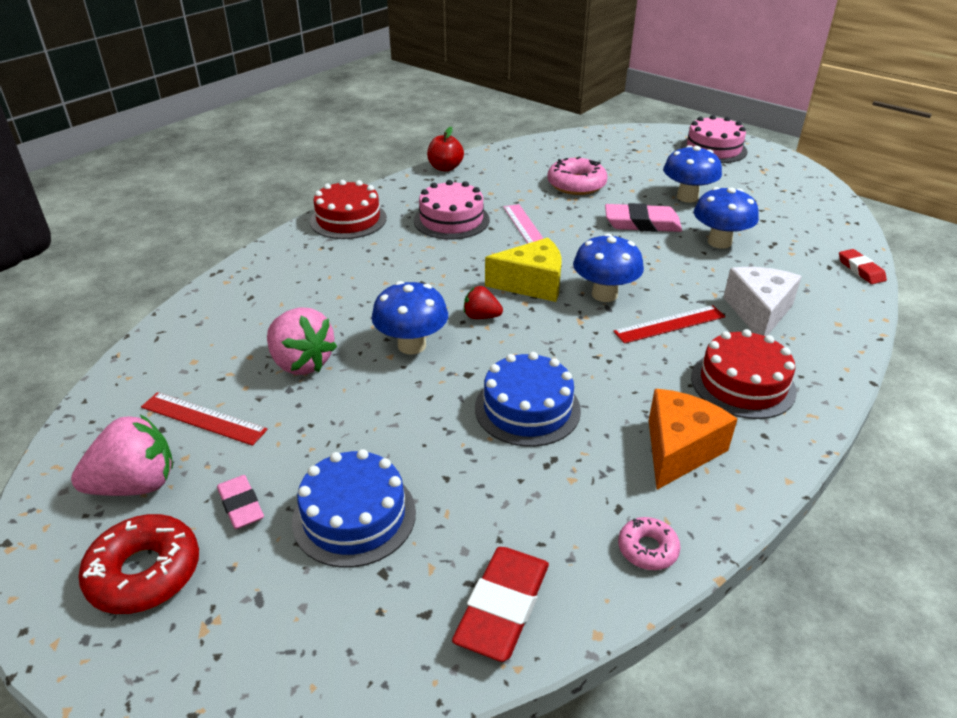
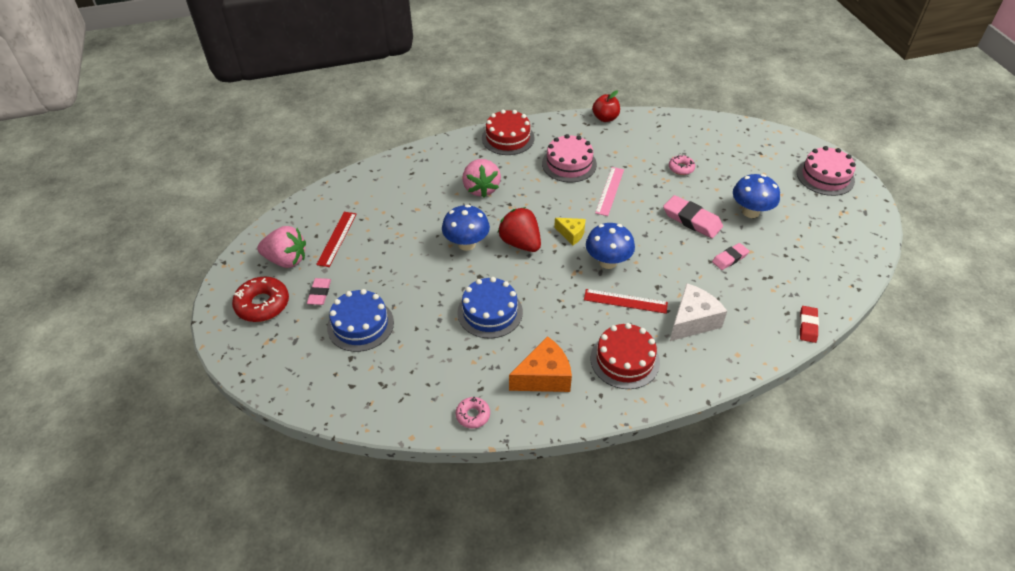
camera: 35 degrees right, 10 degrees up
red ruler [141,392,268,446] -> red ruler turned 45 degrees clockwise [316,212,356,267]
pink strawberry [267,307,337,375] -> pink strawberry moved to [462,159,501,198]
red eraser [452,547,549,662] -> none
red strawberry [464,286,503,319] -> red strawberry [498,207,541,252], size x1.82
yellow cheese [485,238,562,302] -> yellow cheese [554,218,586,245], size x0.59
pink donut [547,156,608,195] -> pink donut [669,155,695,175], size x0.56
blue mushroom [694,187,759,249] -> pink eraser [712,243,749,270]

